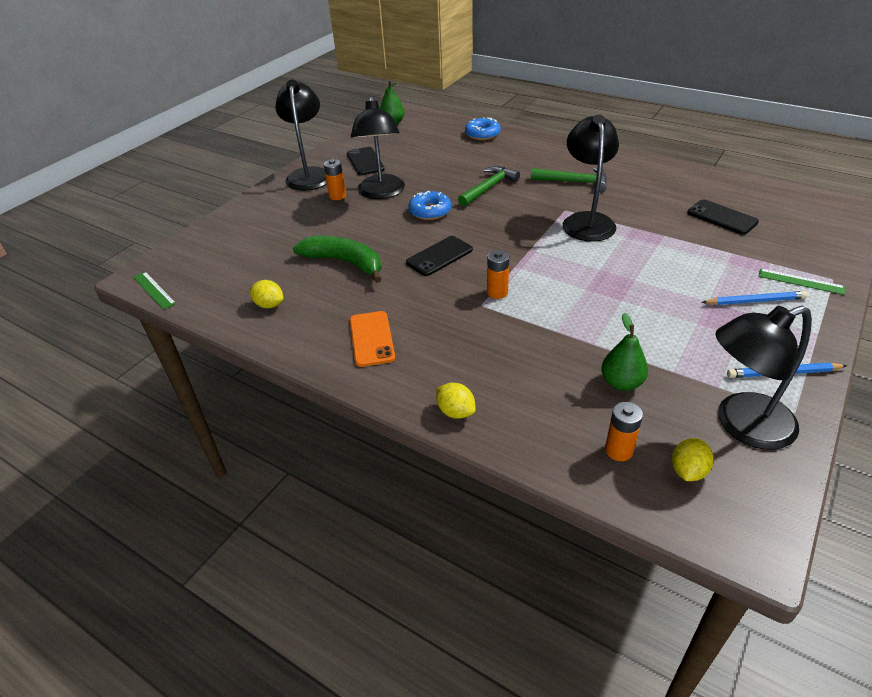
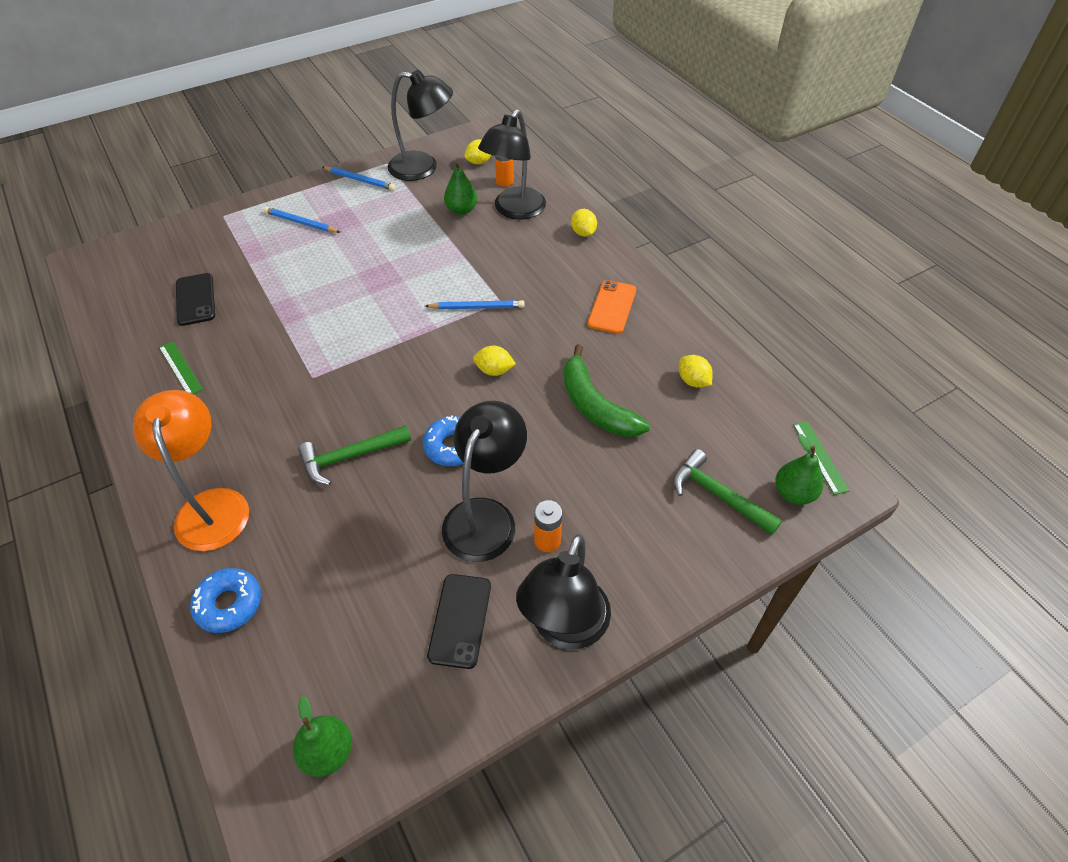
camera: 155 degrees left, 10 degrees up
black phone [406,236,473,276] -> yellow lemon [473,346,516,376]
orange battery [487,250,509,299] -> blue pencil [425,300,525,309]
green hammer [531,168,607,192] -> green hammer moved to [673,449,782,535]
black lamp [563,115,619,242] -> black lamp moved to [478,109,546,220]
green ruler [758,268,845,295] -> green ruler moved to [159,341,203,394]
none -> orange lamp [133,390,249,551]
none -> green pear [775,434,823,505]

